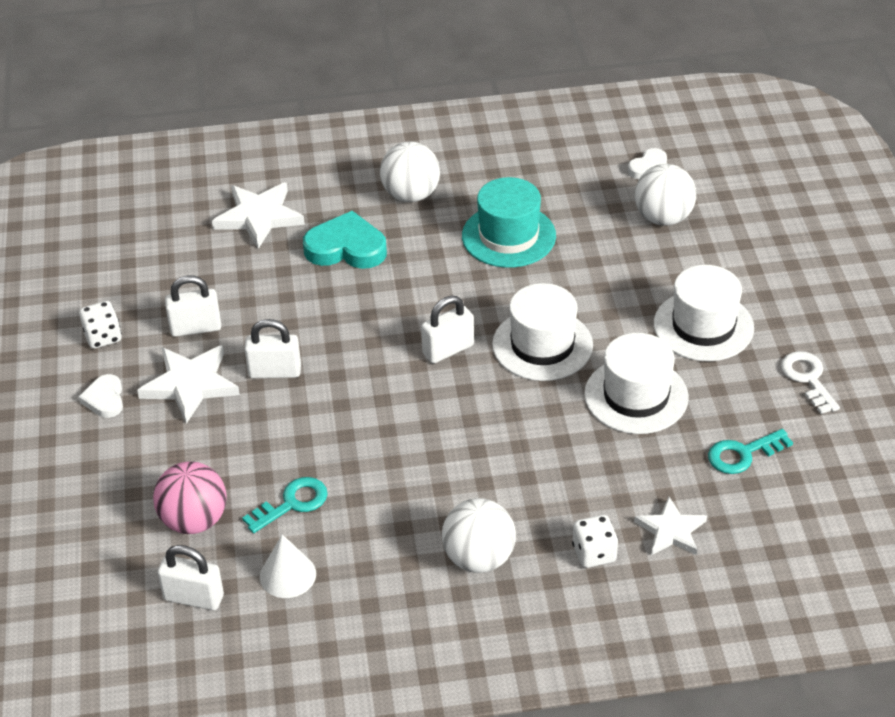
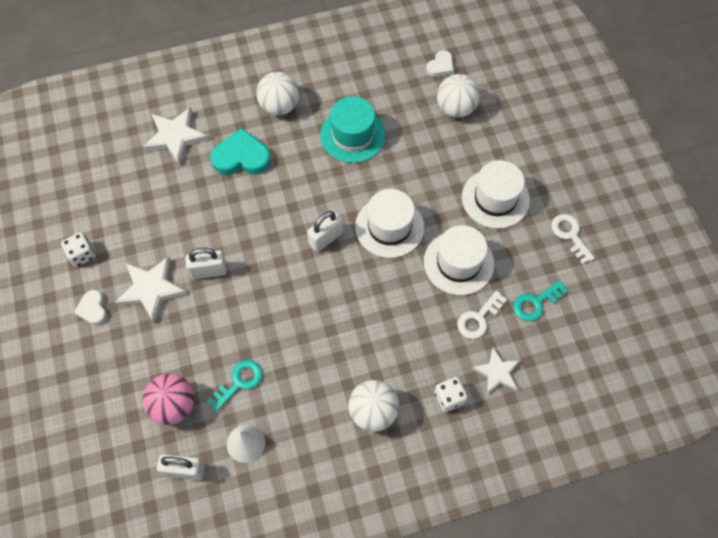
camera: 10 degrees left, 20 degrees up
white padlock [165,275,221,337] -> none
none -> white key [457,291,507,339]

